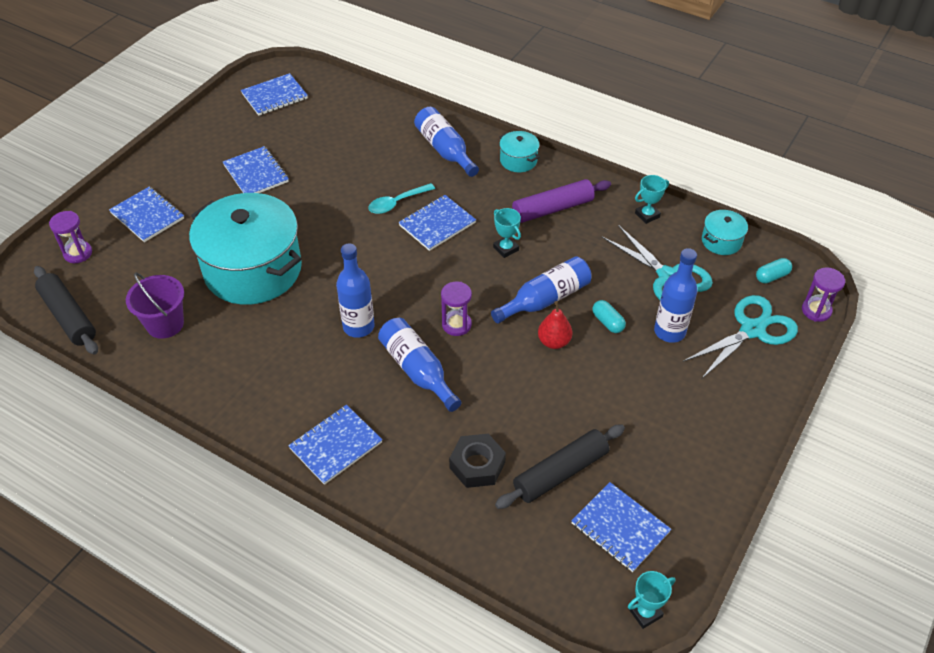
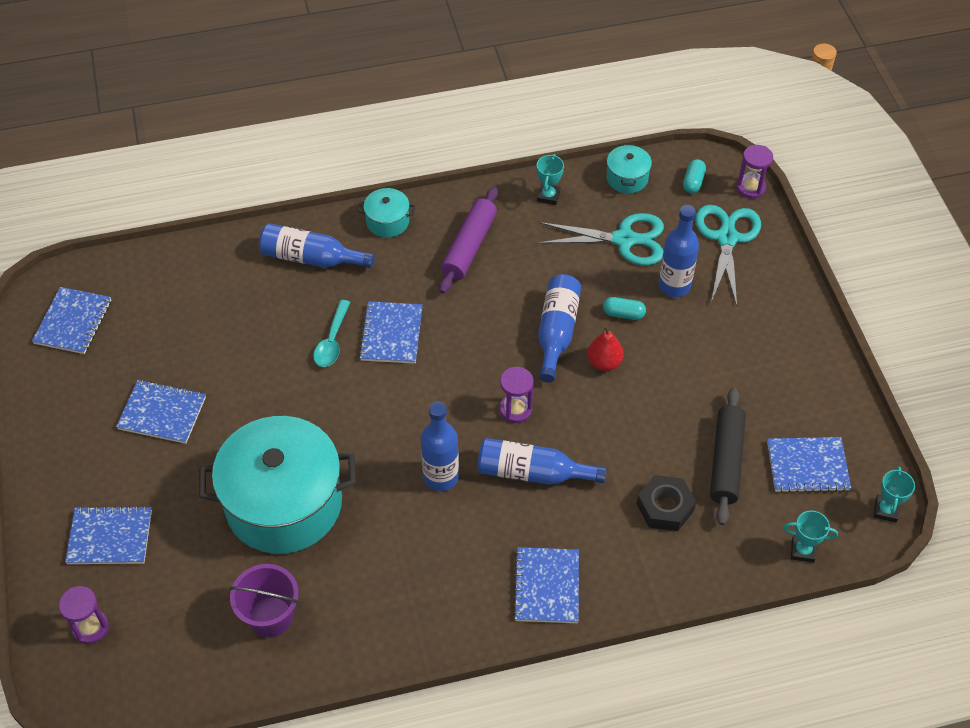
camera: 45 degrees left, 5 degrees up
black rolling pin [34,266,98,355] -> none
turquoise trophy [493,208,521,258] -> turquoise trophy moved to [784,511,838,563]

